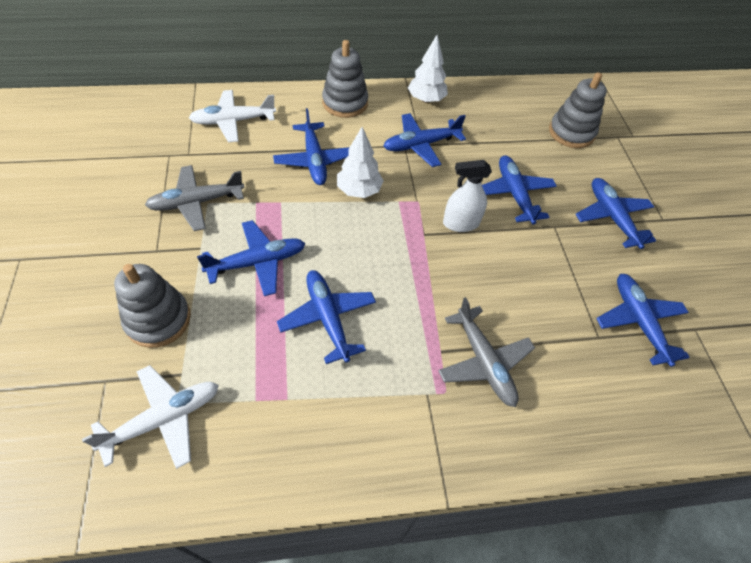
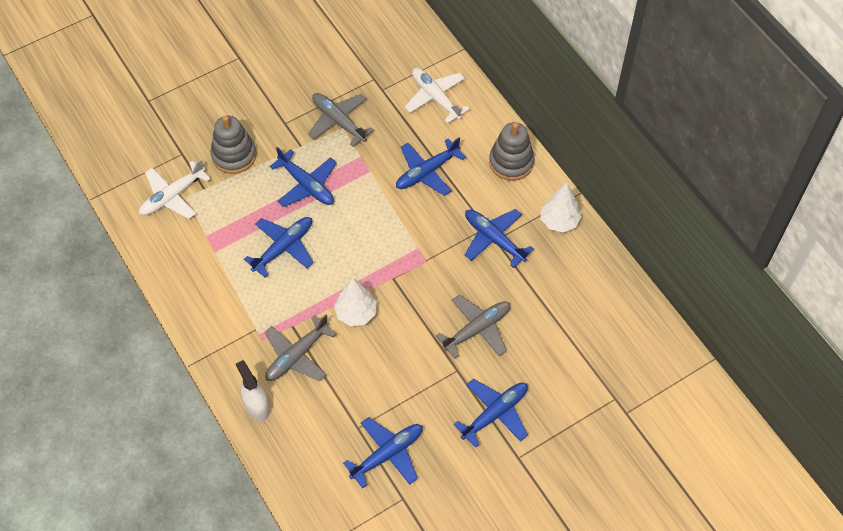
camera: 70 degrees right, 5 degrees up
white plane [82,365,219,469] -> white plane turned 105 degrees clockwise [139,159,211,219]
white tree [337,127,384,198] -> white tree moved to [334,278,377,326]
white spray bottle [443,160,492,232] -> white spray bottle moved to [236,360,270,421]
blue plane [482,156,557,224] -> grey plane [436,295,511,359]
grey stacking toy [549,72,607,148] -> none

